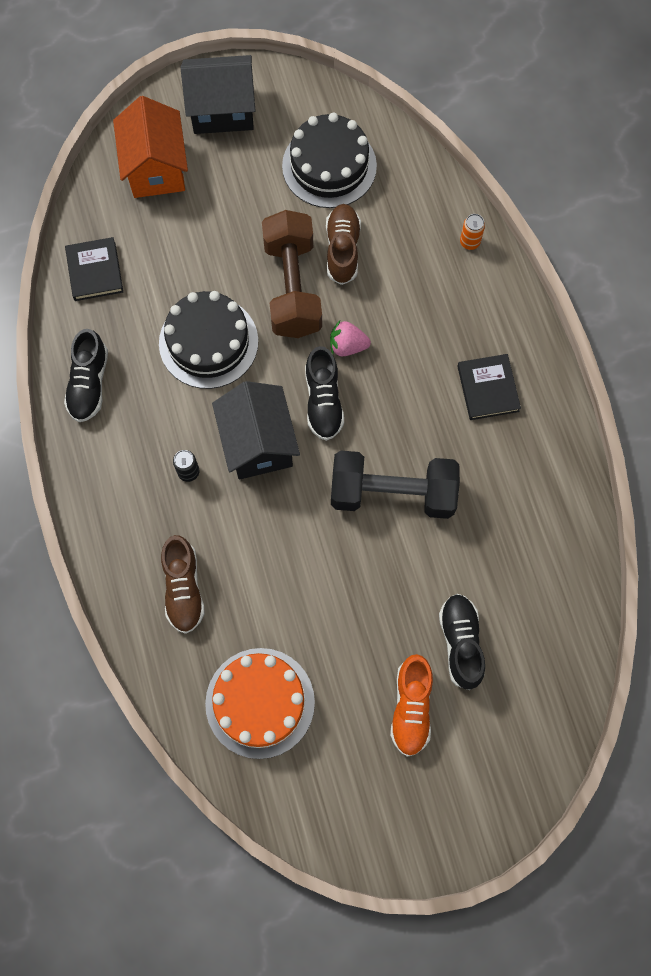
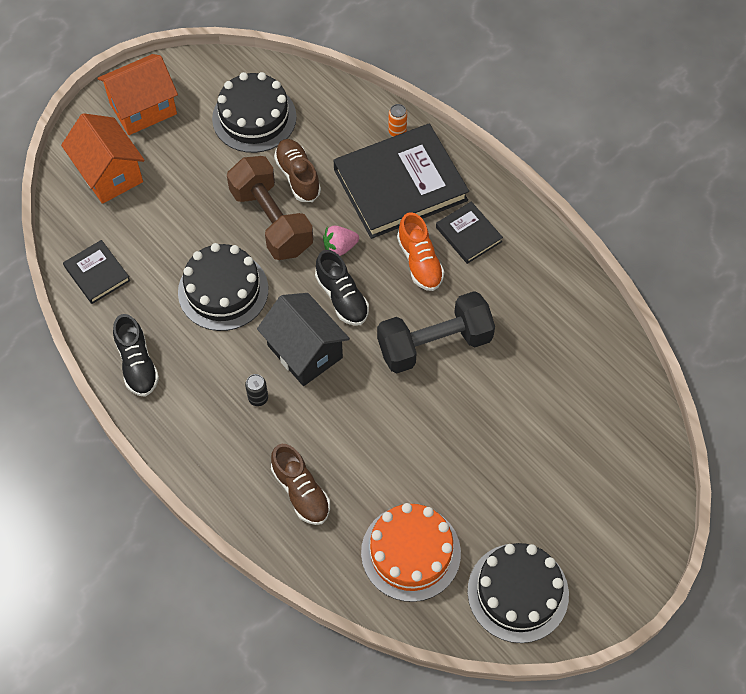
camera: 25 degrees left, 10 degrees down
black house [180,55,256,134] -> orange house [98,54,178,135]
orange shoe [390,654,433,757] -> orange shoe moved to [397,212,444,291]
black shoe [439,594,485,690] -> none
none -> black book [333,123,469,239]
none -> black cake [467,543,569,643]

